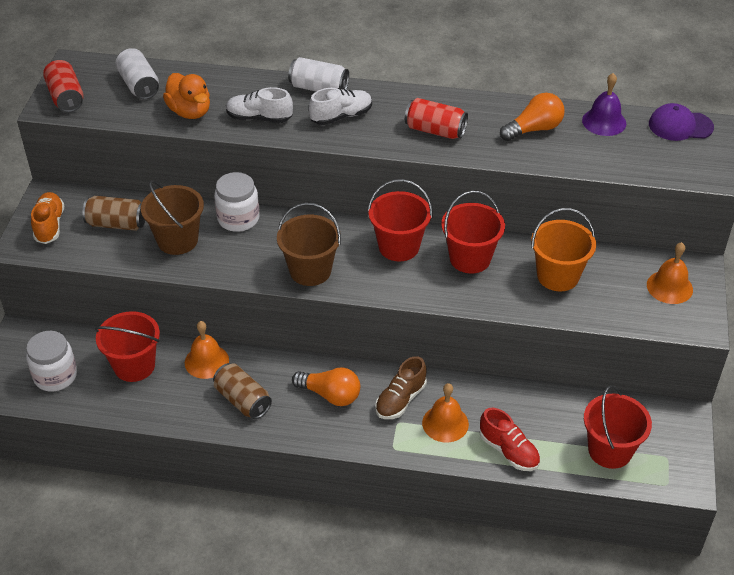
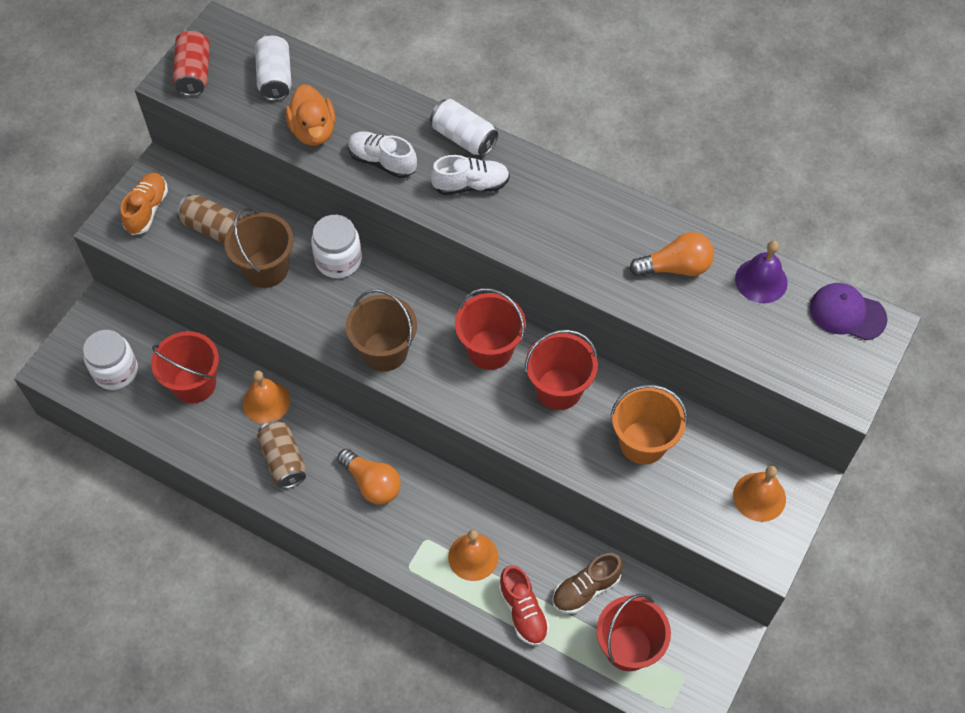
camera: 20 degrees right, 15 degrees up
brown shoe [375,356,427,419] -> brown shoe moved to [552,553,623,614]
red can [405,98,468,139] -> none

